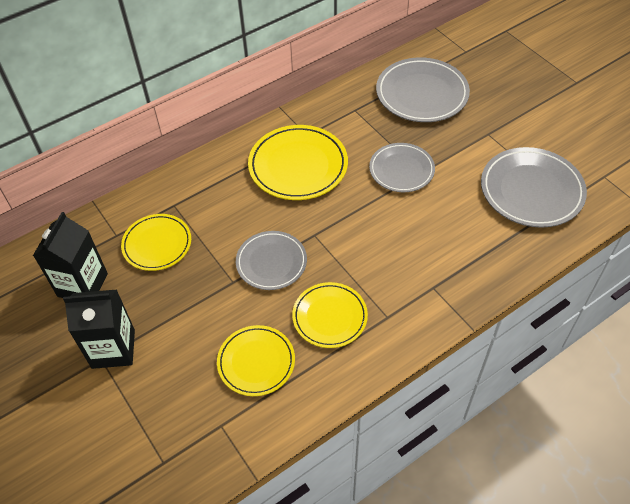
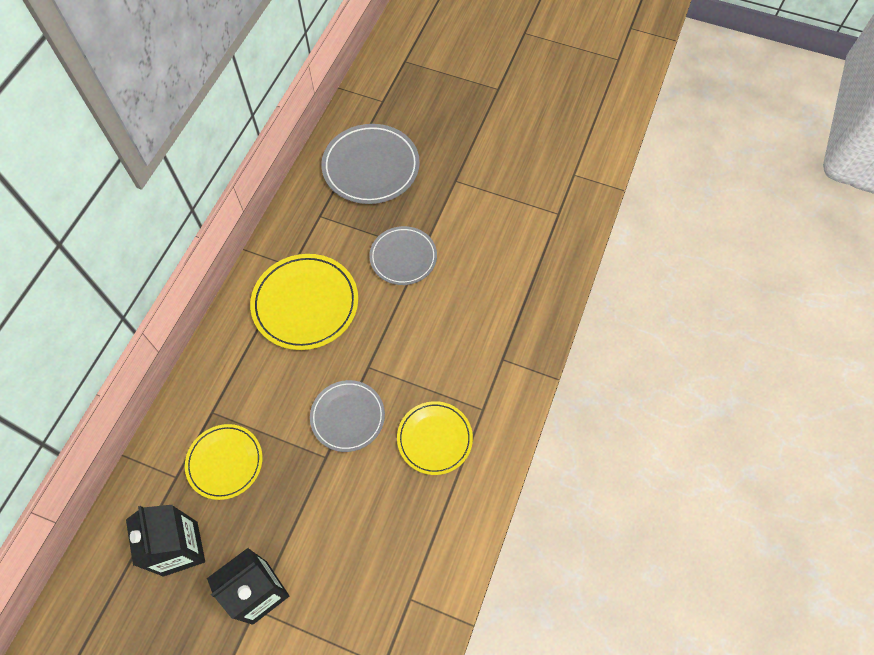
camera: 35 degrees left, 10 degrees up
yellow plate [217,325,295,396] -> none
grey plate [481,147,587,228] -> none

